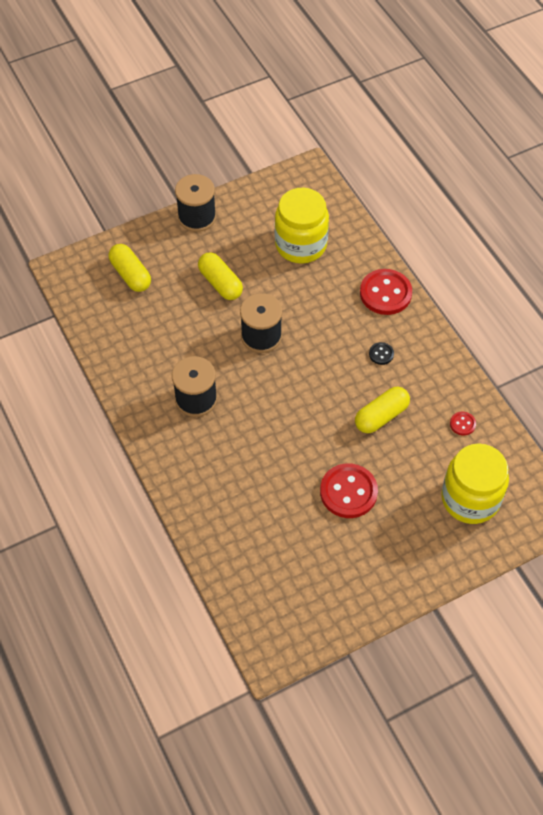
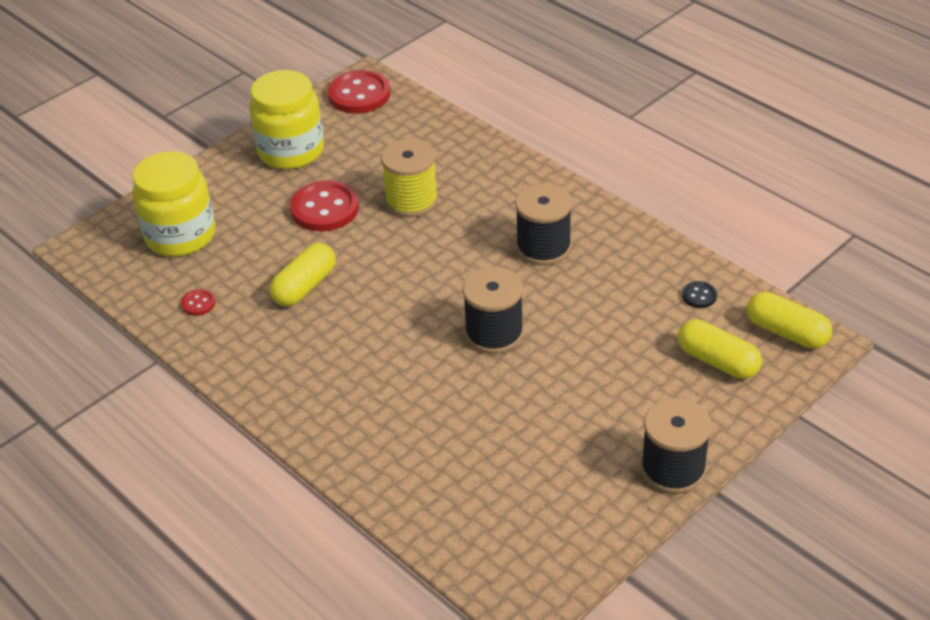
camera: 165 degrees right, 15 degrees down
yellow capsule [198,252,243,300] -> yellow capsule moved to [747,292,832,349]
yellow jar [275,188,329,264] -> yellow jar moved to [249,70,324,169]
red button [360,269,412,315] -> red button moved to [328,70,391,114]
black button [369,342,394,365] -> black button moved to [682,281,717,308]
none -> yellow spool [381,139,438,218]

